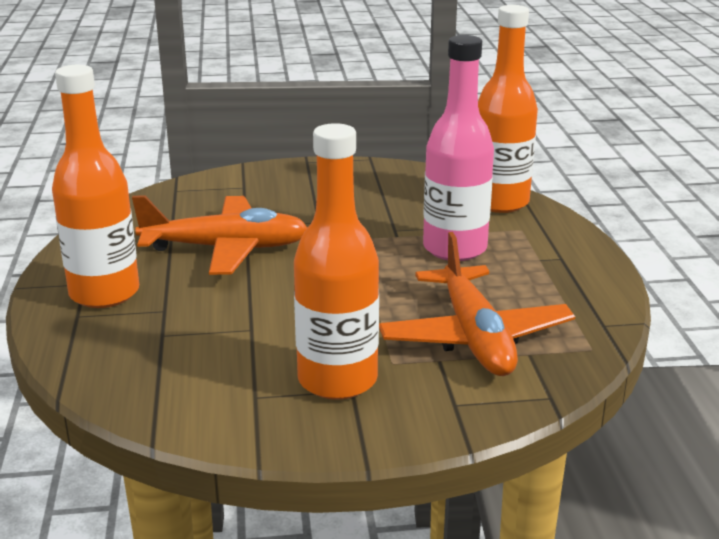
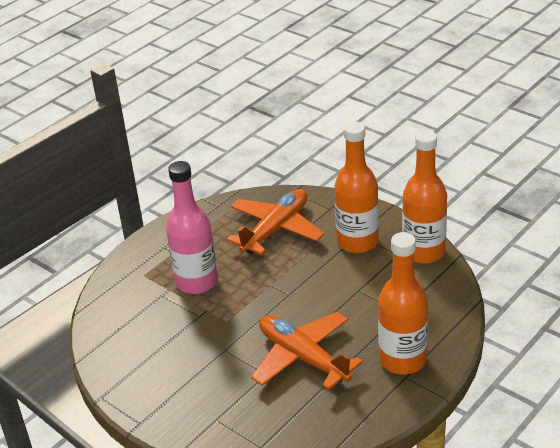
camera: 130 degrees left, 10 degrees up
orange bottle [478,5,538,213] -> orange bottle moved to [402,130,447,264]

